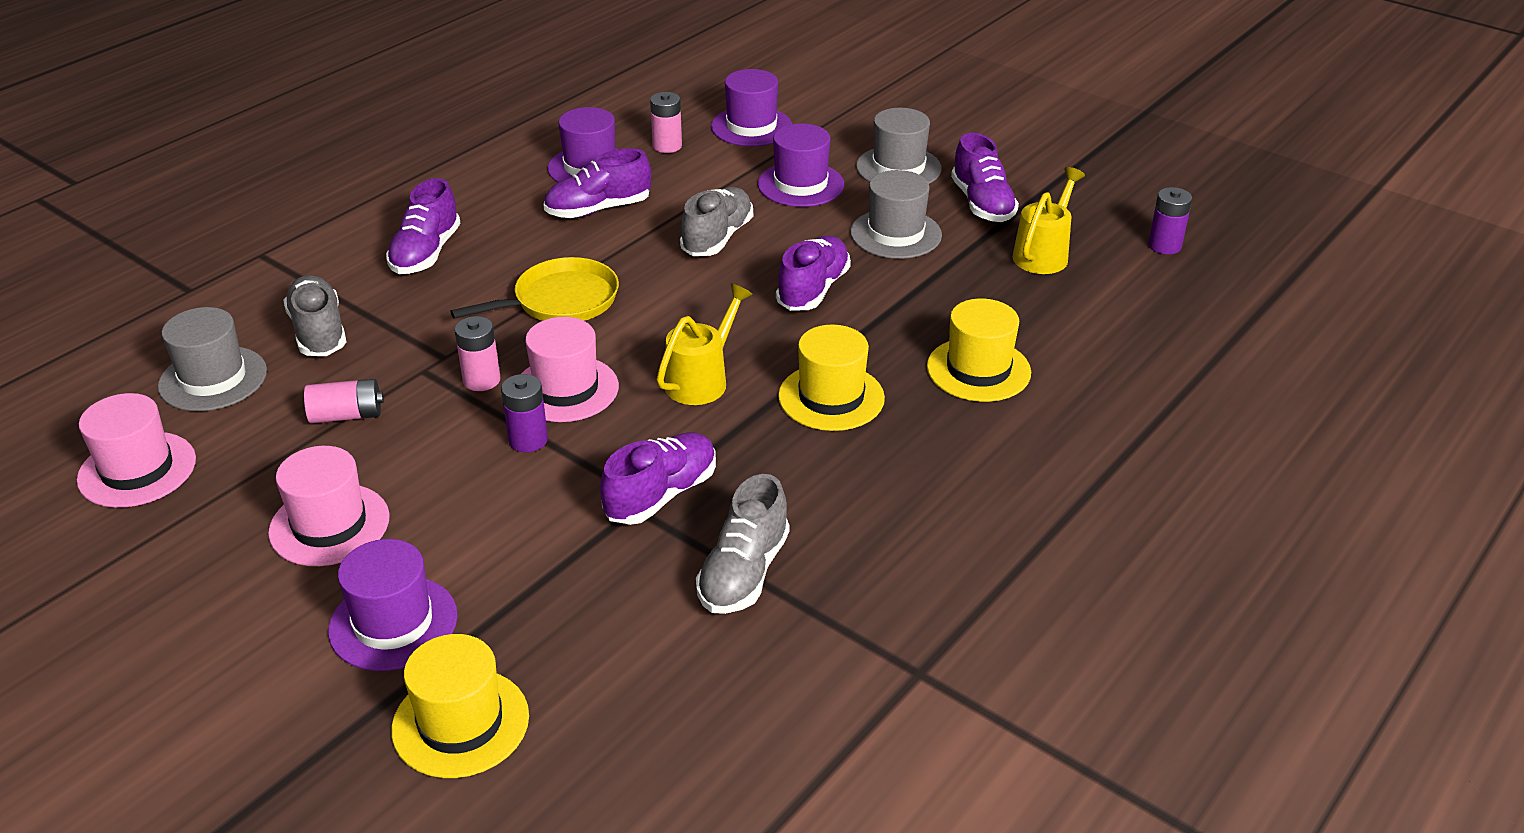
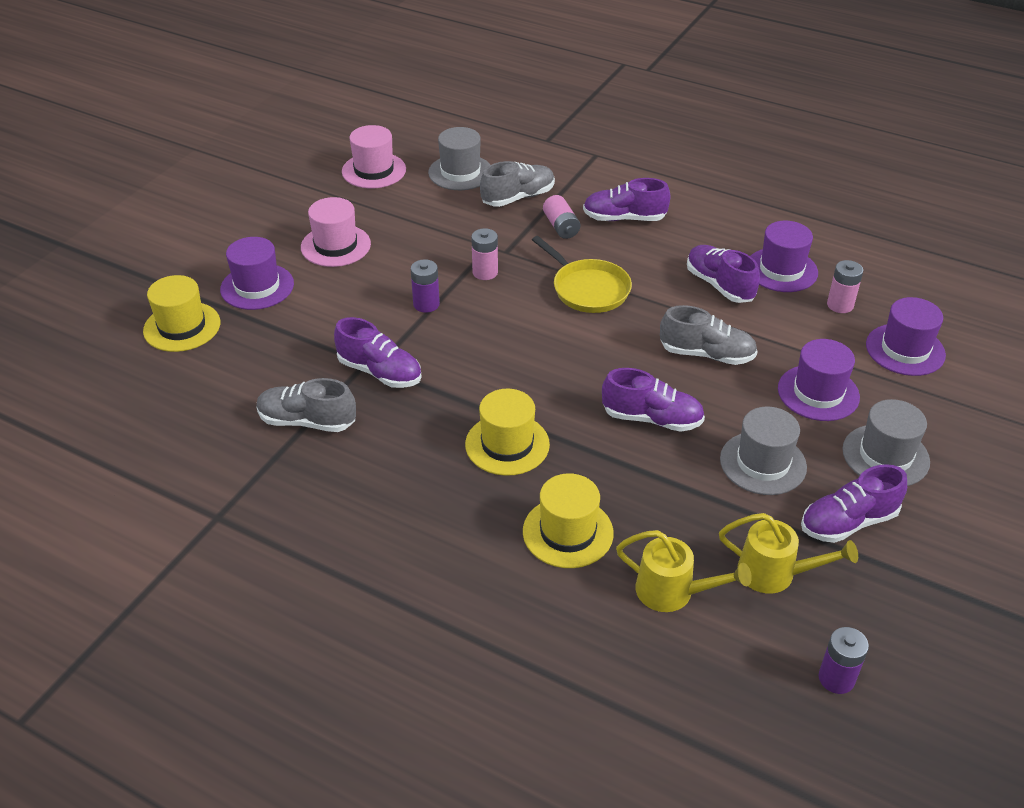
camera: 80 degrees right, 5 degrees up
pink battery [304,379,384,424] -> pink battery moved to [543,195,580,239]
pink hat [521,317,619,422] -> none
yellow watering can [657,284,753,405] -> yellow watering can moved to [616,530,752,612]

